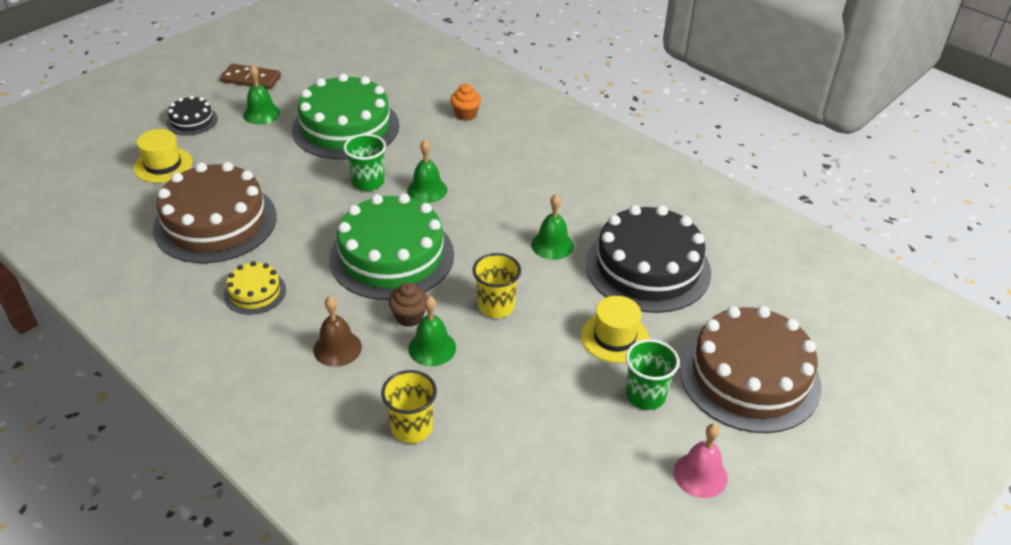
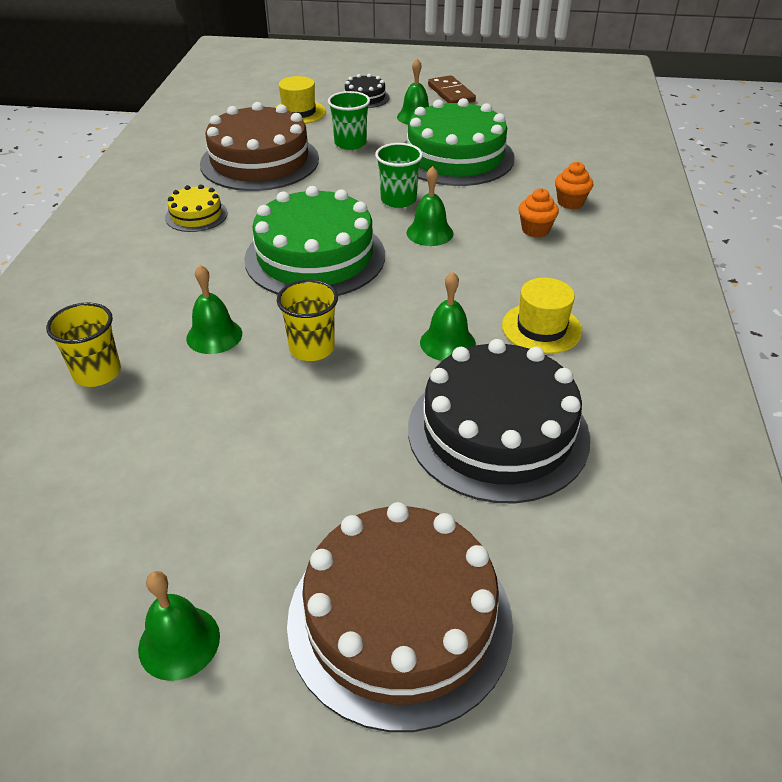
camera: 55 degrees right, 0 degrees up
brown bell [313,296,362,367] -> none
brown cupcake [389,283,427,327] -> none
yellow hat [581,296,649,363] -> yellow hat moved to [502,278,582,354]
green cup [626,339,679,410] -> green cup moved to [328,91,370,150]
pink bell [674,424,728,498] -> green bell [138,571,220,681]
none -> orange cupcake [518,188,559,237]

